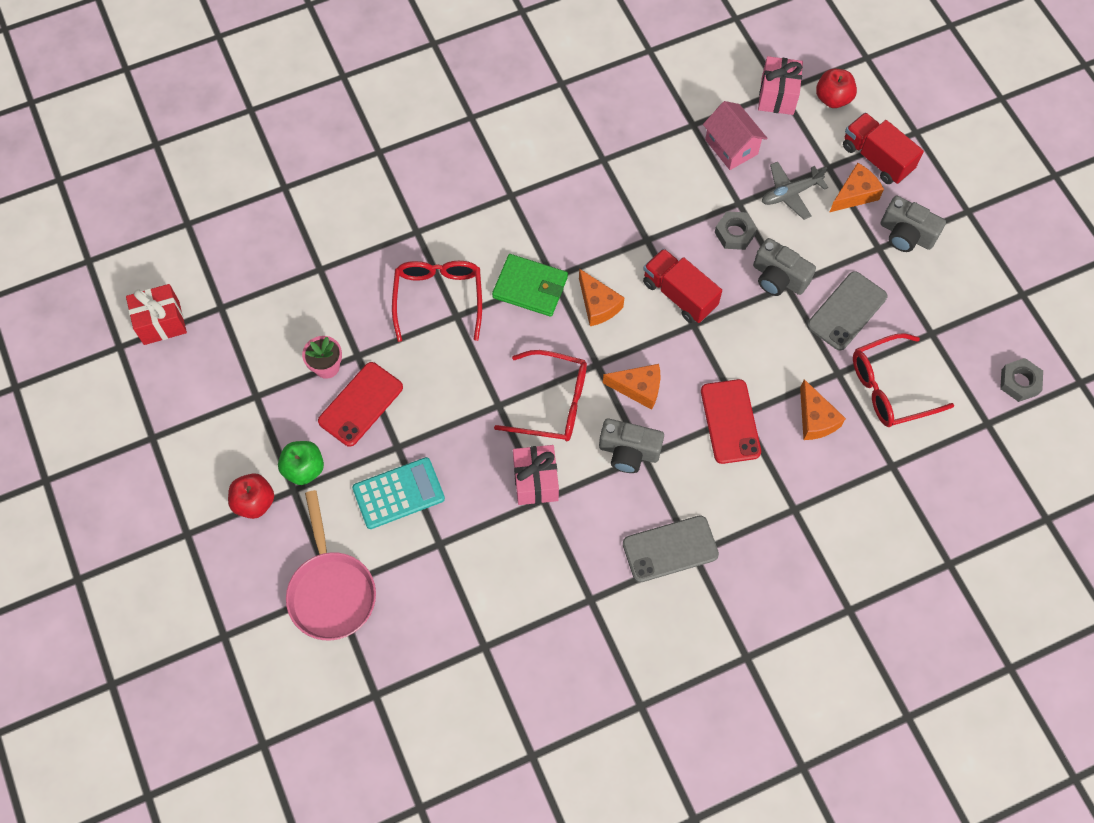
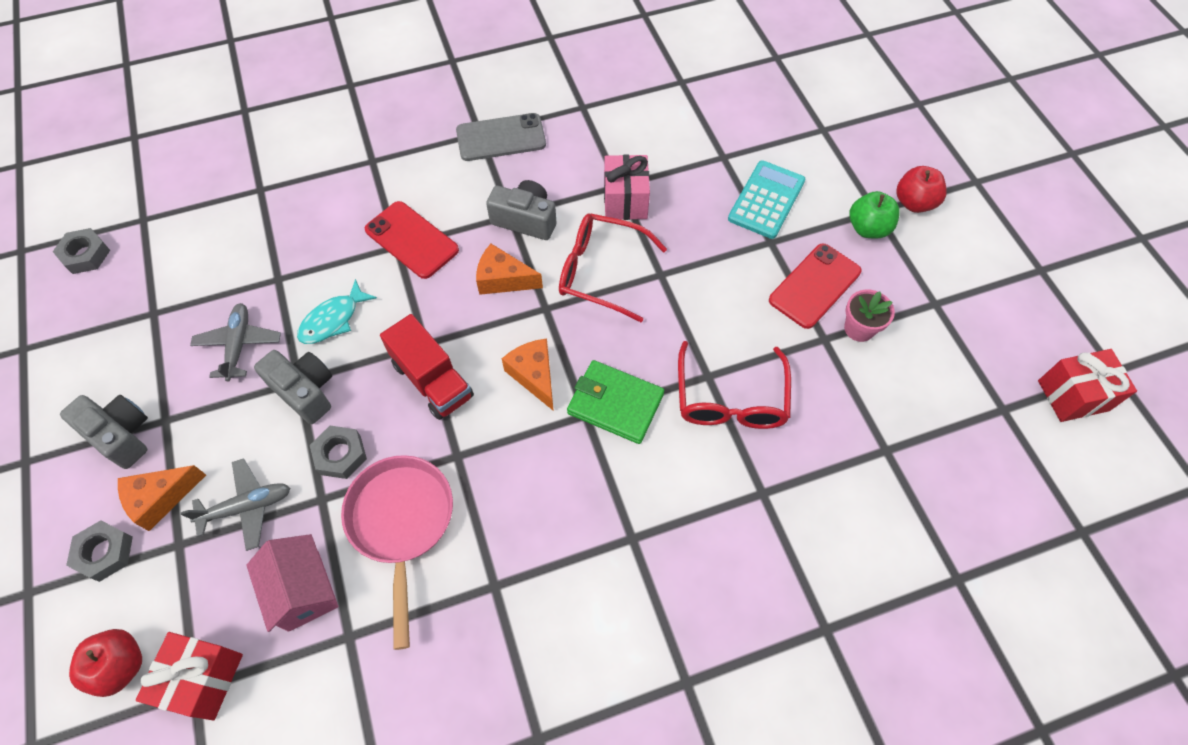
camera: 175 degrees left, 5 degrees down
pink pan [286,490,376,640] -> pink pan moved to [341,455,453,650]
turquoise calculator [352,457,445,529] -> turquoise calculator turned 135 degrees clockwise [728,160,805,239]
red phone [701,379,761,464] -> red phone turned 45 degrees counterclockwise [365,201,459,279]
pink gift [758,56,803,115] -> red gift [136,632,243,720]
orange cheese [800,379,846,440] -> none
grey phone [807,271,887,351] -> grey plane [190,303,281,381]
red truck [843,113,924,184] -> grey nut [66,520,133,582]
red glasses [853,333,954,427] -> none
none -> turquoise fish [297,279,377,344]

